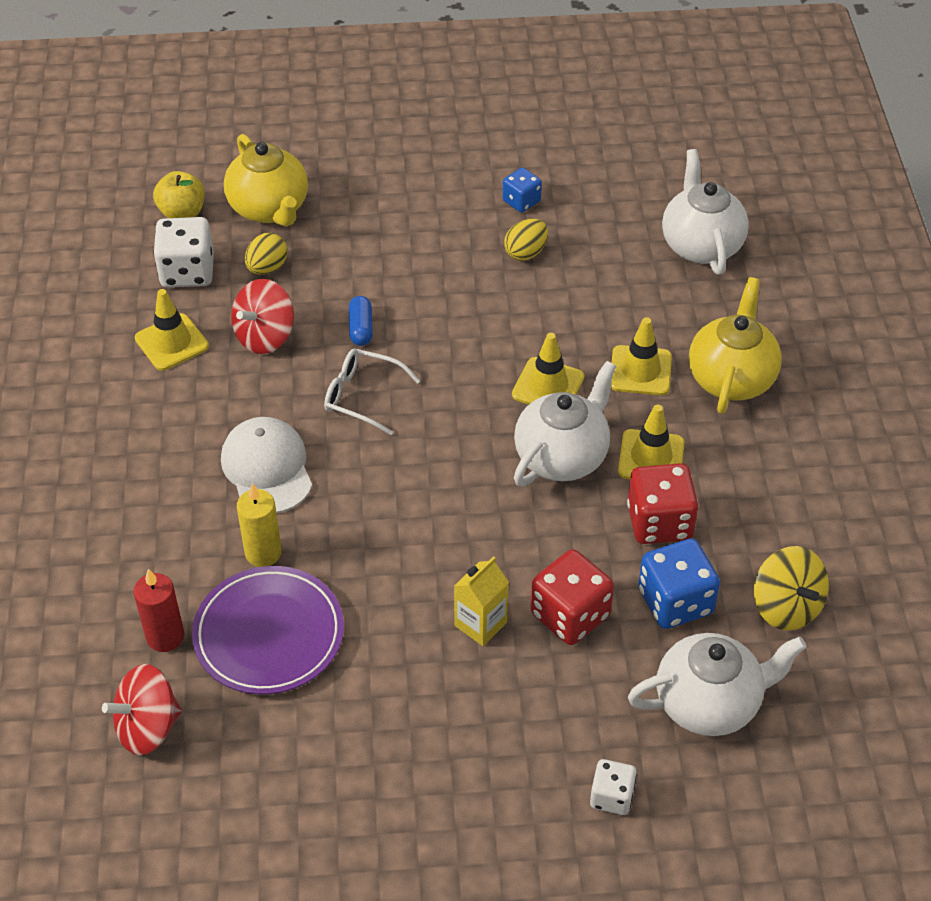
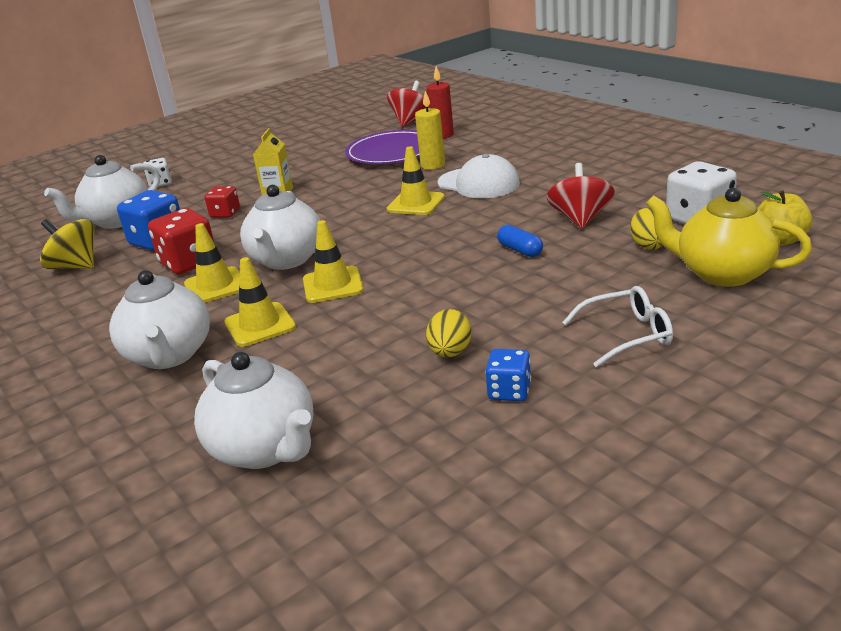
camera: 150 degrees right, 20 degrees down
yellow traffic cone [135,289,209,371] -> yellow traffic cone moved to [386,146,445,215]
white glasses [324,349,420,435] -> white glasses moved to [562,286,673,368]
red dice [530,549,614,645] -> red dice [205,186,240,218], size x0.59
yellow teapot [689,277,782,414] -> white teapot [109,270,210,369]

